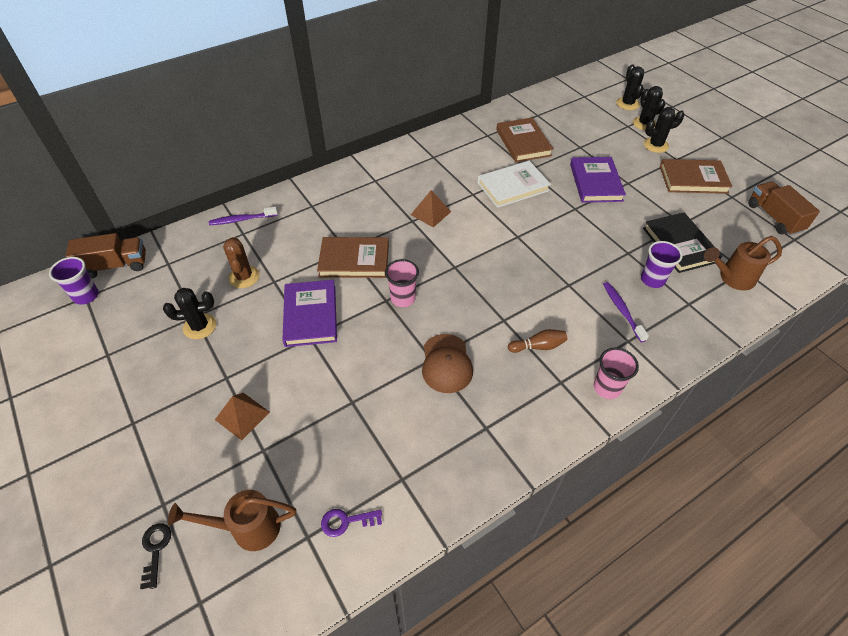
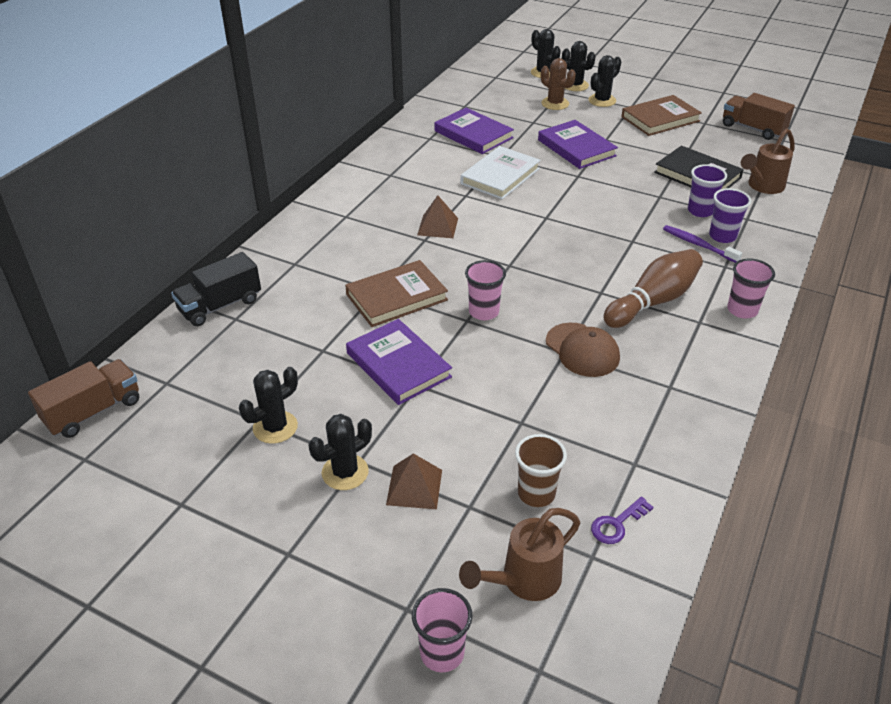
camera: 30 degrees left, 10 degrees down
purple cup [49,257,99,305] -> purple cup moved to [709,188,751,243]
black key [140,523,171,589] -> pink cup [412,588,472,672]
purple toothbrush [209,207,278,225] -> black truck [171,252,261,326]
brown cactus [223,237,259,288] -> brown cactus moved to [541,58,576,110]
brown book [496,118,553,162] -> purple book [434,108,514,154]
brown bowling pin [508,329,567,353] -> brown bowling pin [603,249,703,328], size x1.91
none -> black cactus [309,414,372,490]
none -> brown cup [515,434,567,507]

